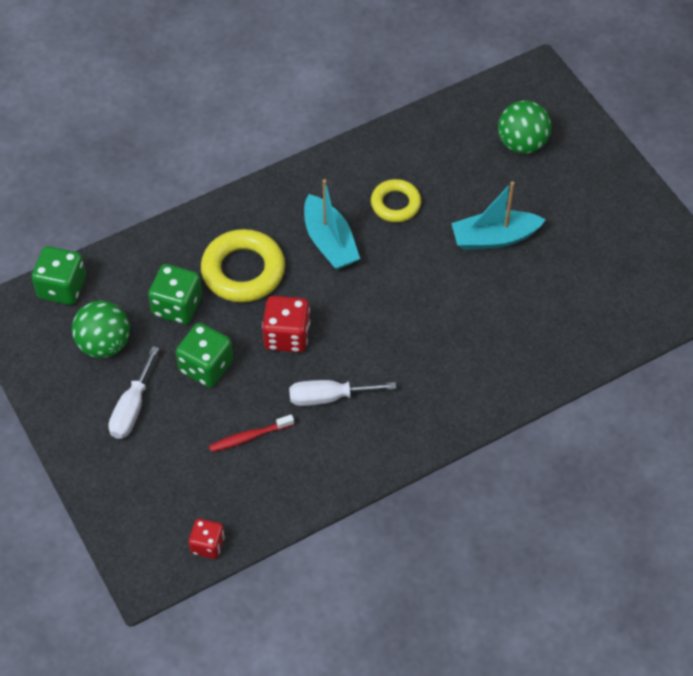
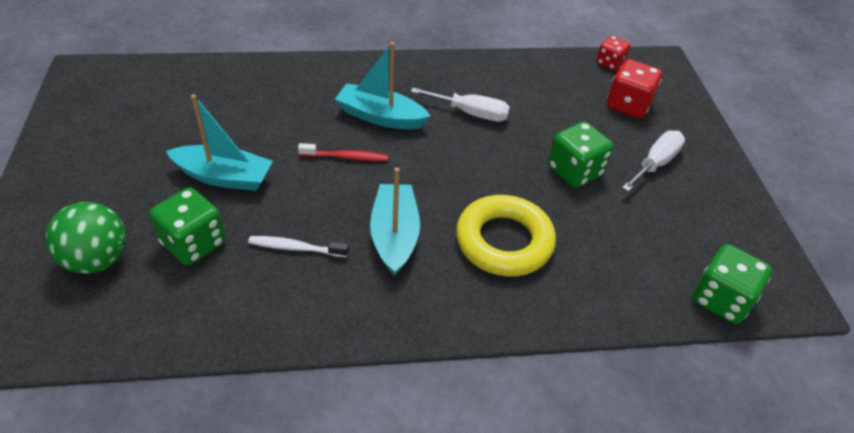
camera: 160 degrees left, 10 degrees down
green ball [72,300,130,358] -> none
green dice [148,264,202,324] -> green dice moved to [149,187,226,266]
red toothbrush [209,414,294,452] -> red toothbrush moved to [298,143,388,161]
red dice [262,296,310,352] -> red dice moved to [607,59,662,118]
yellow ring [371,179,421,222] -> white toothbrush [248,236,349,257]
none -> turquoise boat [335,42,430,129]

